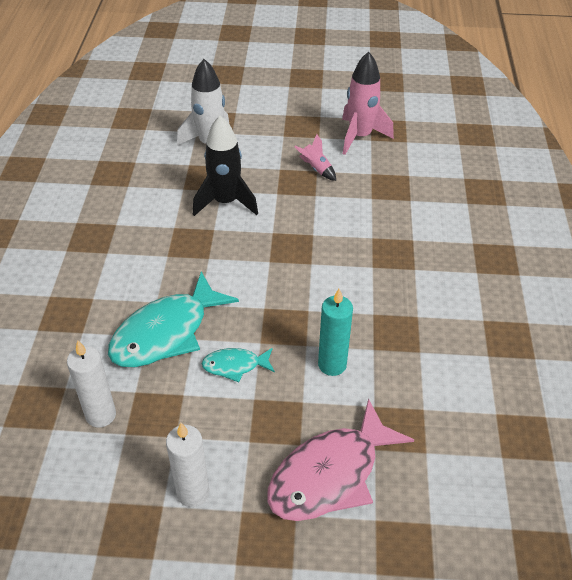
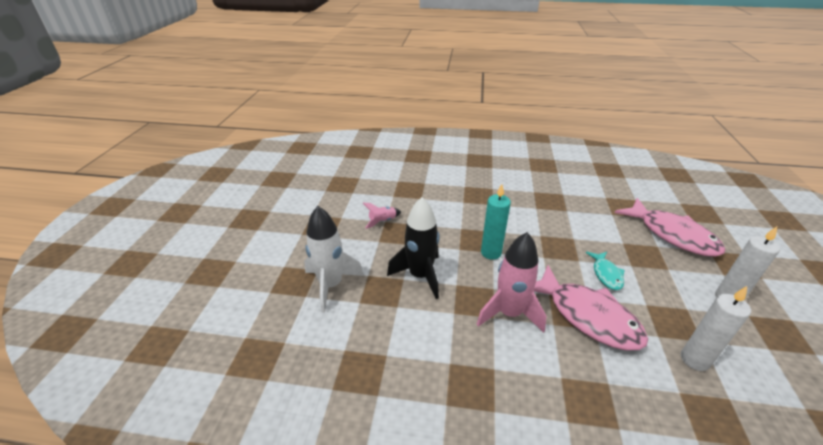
camera: 85 degrees left, 10 degrees down
turquoise fish [108,271,239,367] -> pink fish [534,265,648,350]
turquoise candle [318,289,353,376] -> turquoise candle moved to [481,184,511,260]
pink rocket [342,51,394,155] -> pink rocket moved to [477,232,546,333]

